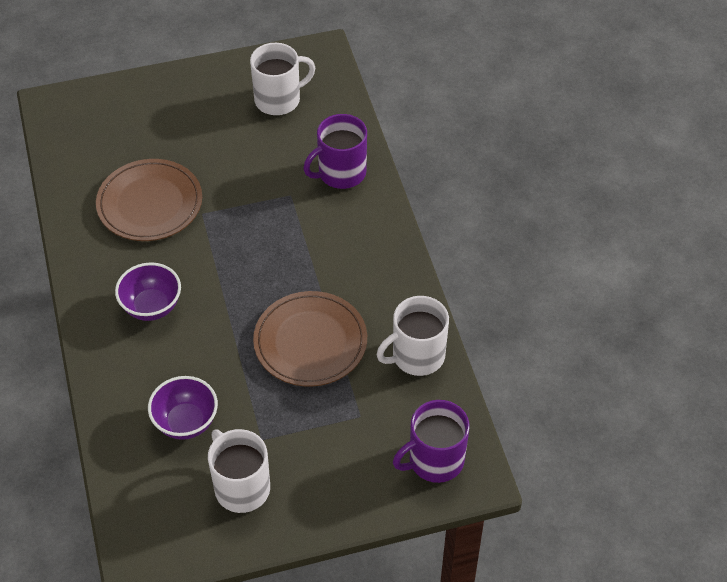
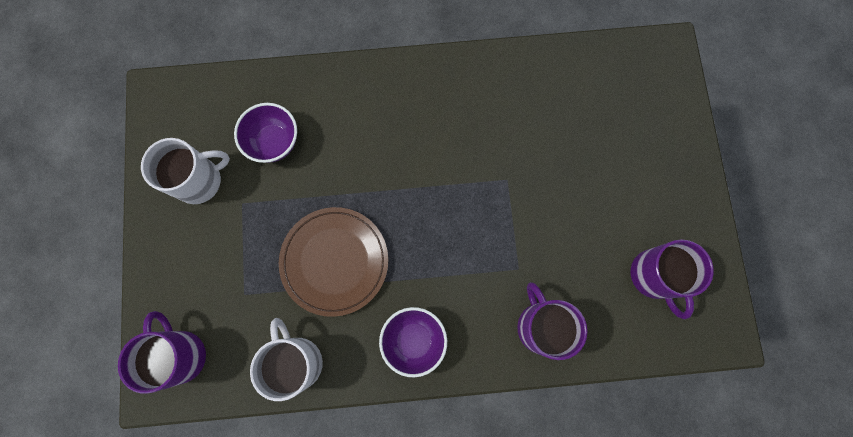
camera: 100 degrees right, 25 degrees up
brown plate [96,159,202,241] -> none
purple bowl [115,262,181,321] -> purple bowl moved to [379,307,447,377]
white mug [250,43,315,115] -> purple mug [631,240,714,319]

